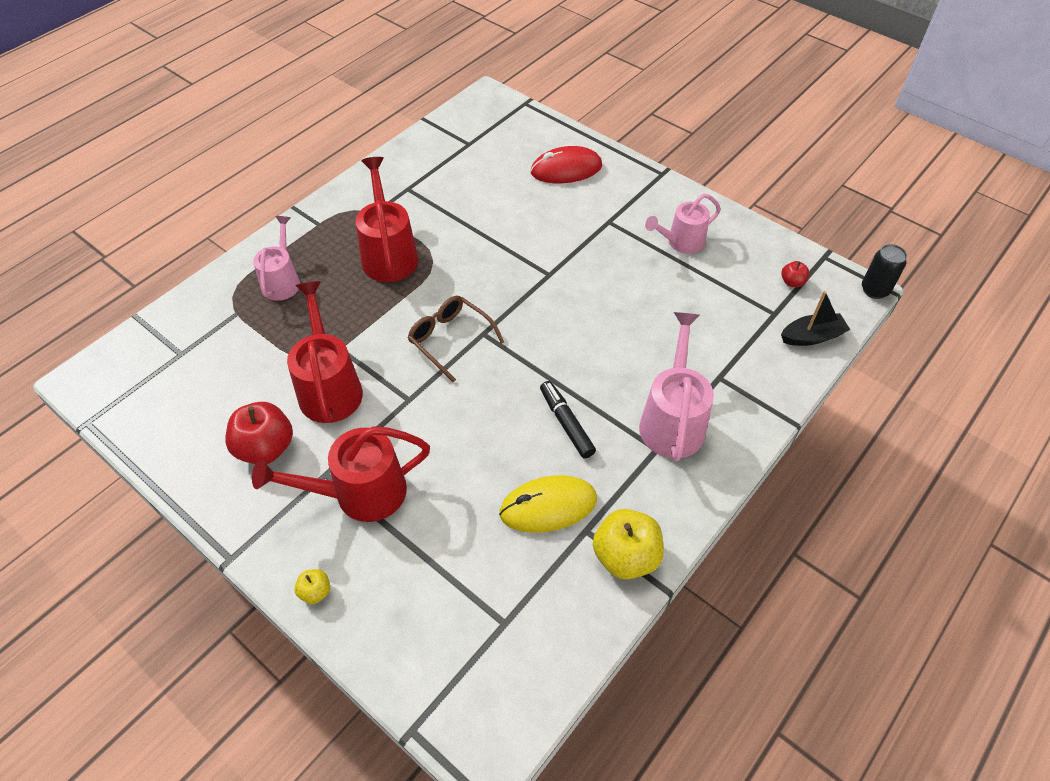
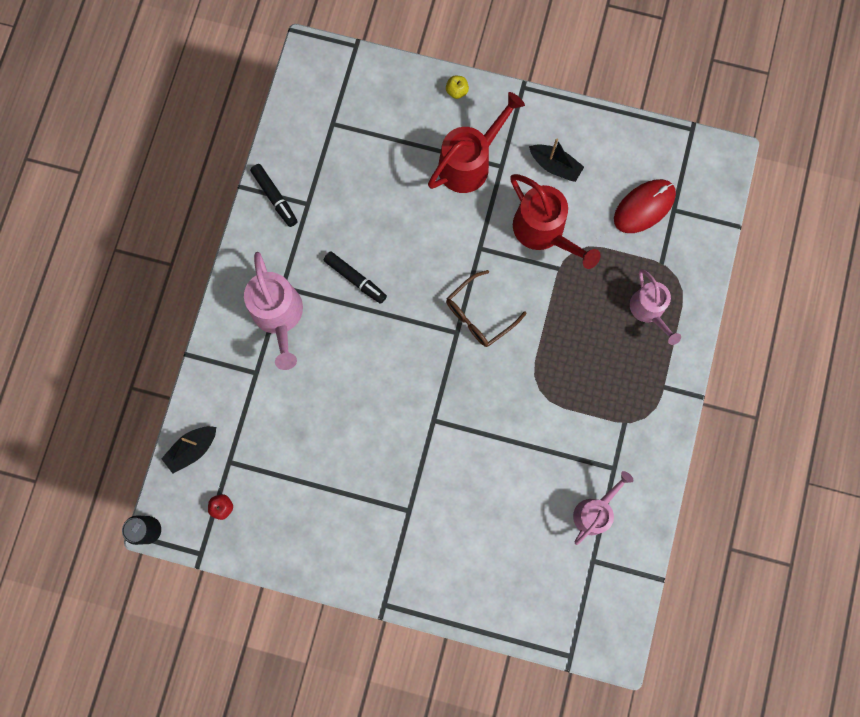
camera: 155 degrees right, 25 degrees up
red apple [225,402,293,464] -> black boat [529,139,584,182]
red watering can [356,157,418,282] -> none
brown glasses [408,296,504,382] -> brown glasses turned 120 degrees clockwise [446,270,526,347]
yellow mouse [499,475,597,533] -> none
red mouse [530,146,602,183] -> red mouse moved to [614,179,676,233]
yellow apple [593,509,664,580] -> black marker [250,164,298,227]
pink watering can [645,194,721,254] -> pink watering can moved to [573,471,634,545]

